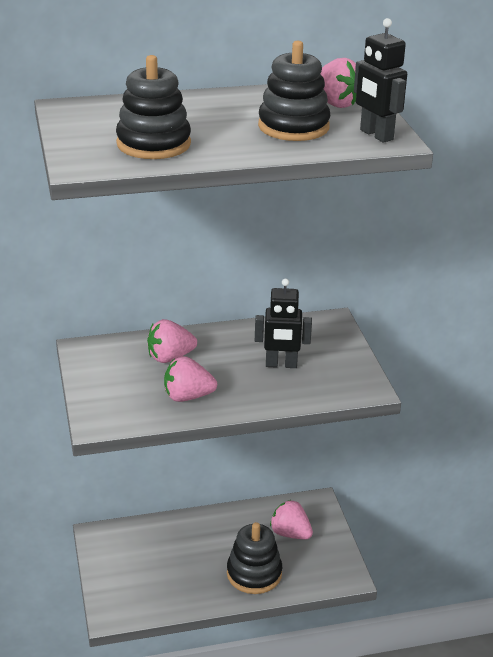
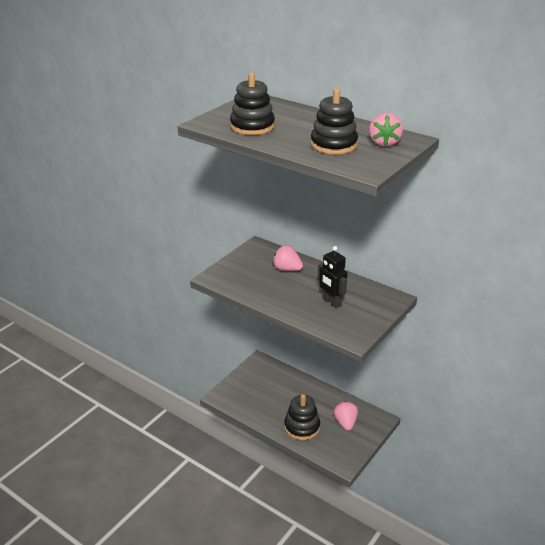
camera: 50 degrees right, 0 degrees up
pink strawberry [164,356,217,402] -> none
black robot [354,18,407,143] -> none

